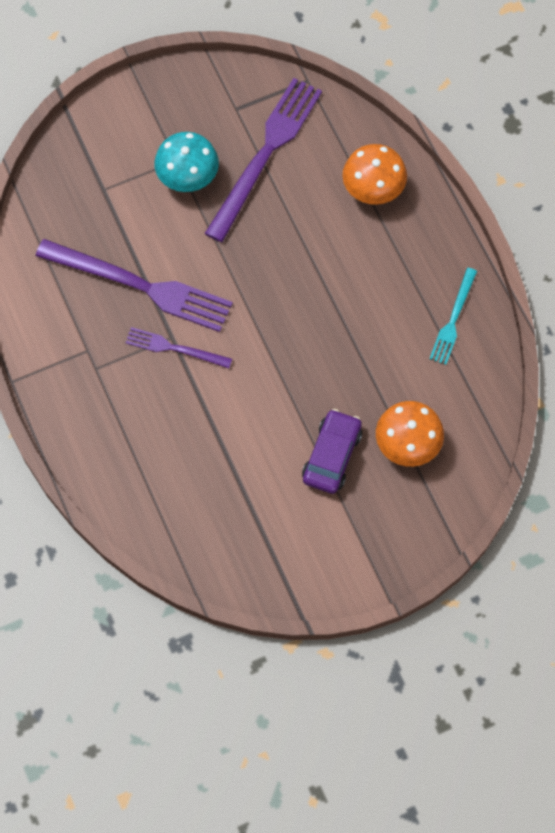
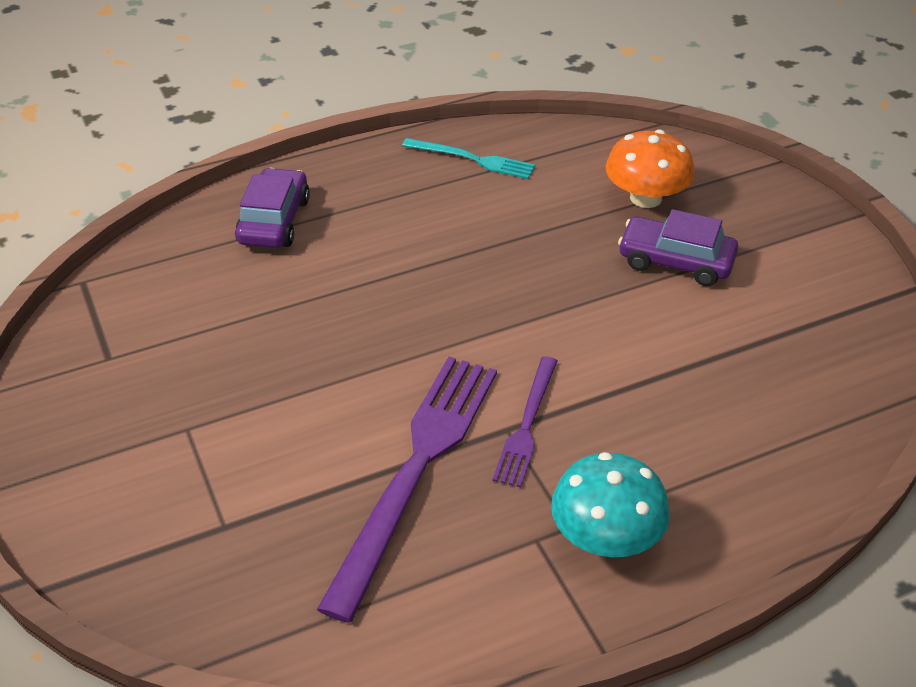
camera: 90 degrees left, 25 degrees down
turquoise mushroom [154,132,219,192] -> turquoise mushroom moved to [551,452,670,557]
purple fork [204,78,322,242] -> none
orange mushroom [342,144,407,205] -> purple car [235,168,310,248]

